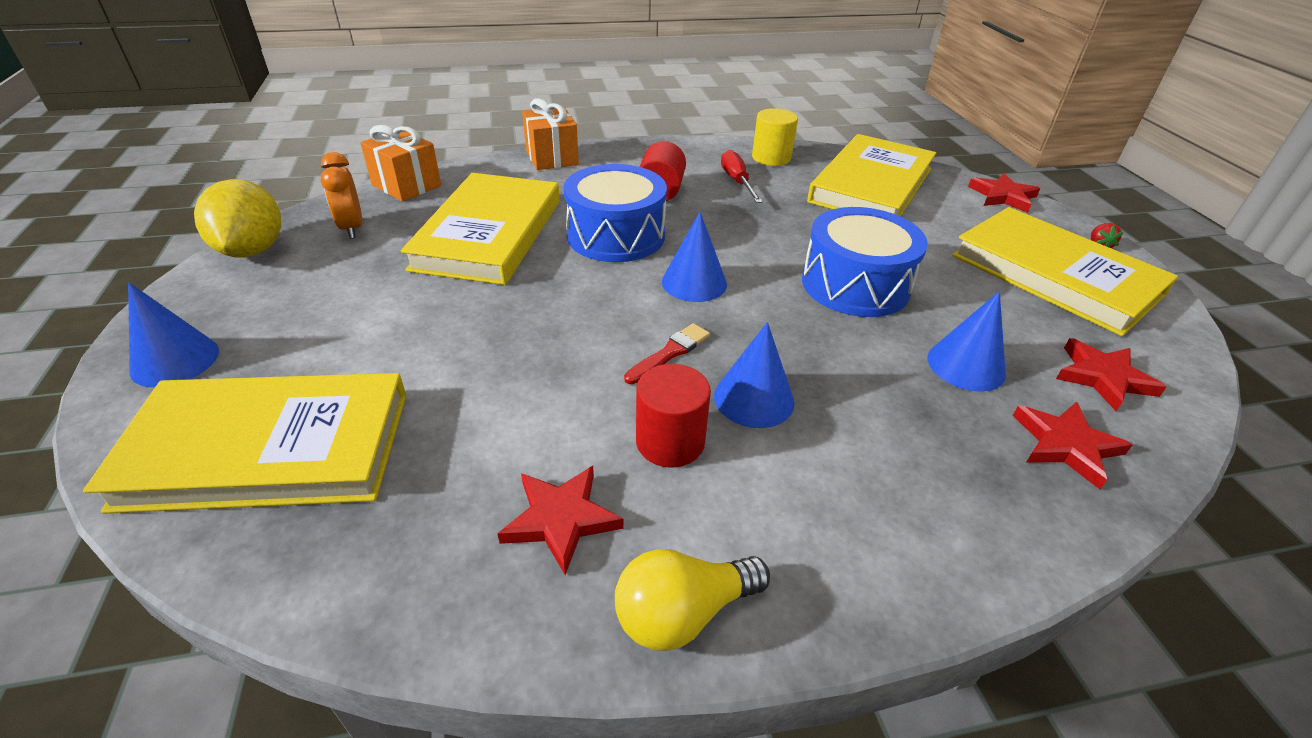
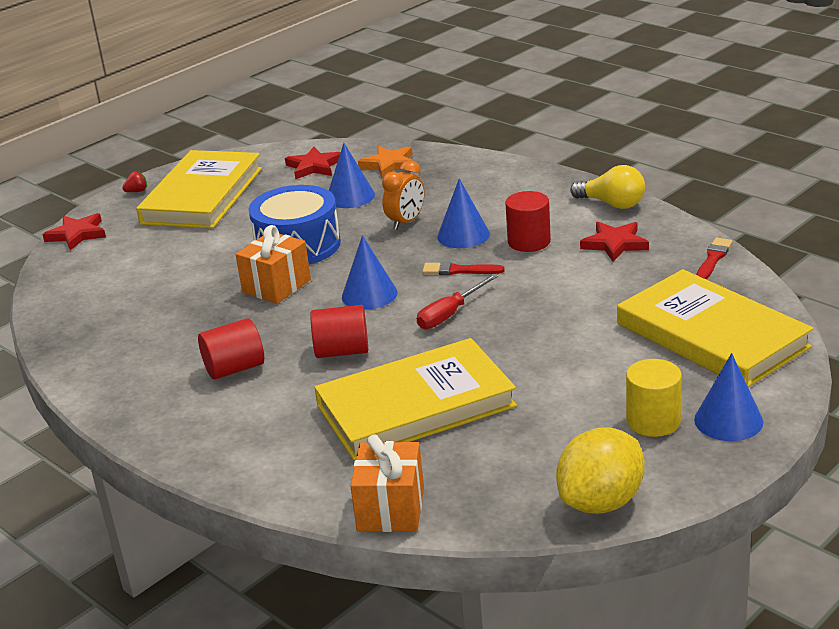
camera: 120 degrees left, 10 degrees down
orange clock [321,152,362,239] -> orange clock moved to [382,160,425,230]
orange gift [522,98,579,170] -> orange gift moved to [236,225,311,304]
blue drum [564,164,667,262] -> red cylinder [310,305,368,358]
red screwdriver [721,150,763,203] -> red screwdriver moved to [417,274,498,329]
yellow cylinder [752,108,798,166] -> yellow cylinder moved to [626,359,682,437]
yellow book [807,134,936,216] -> none
red star [1013,402,1132,489] -> orange star [358,146,413,178]
none -> red brush [696,237,733,280]

